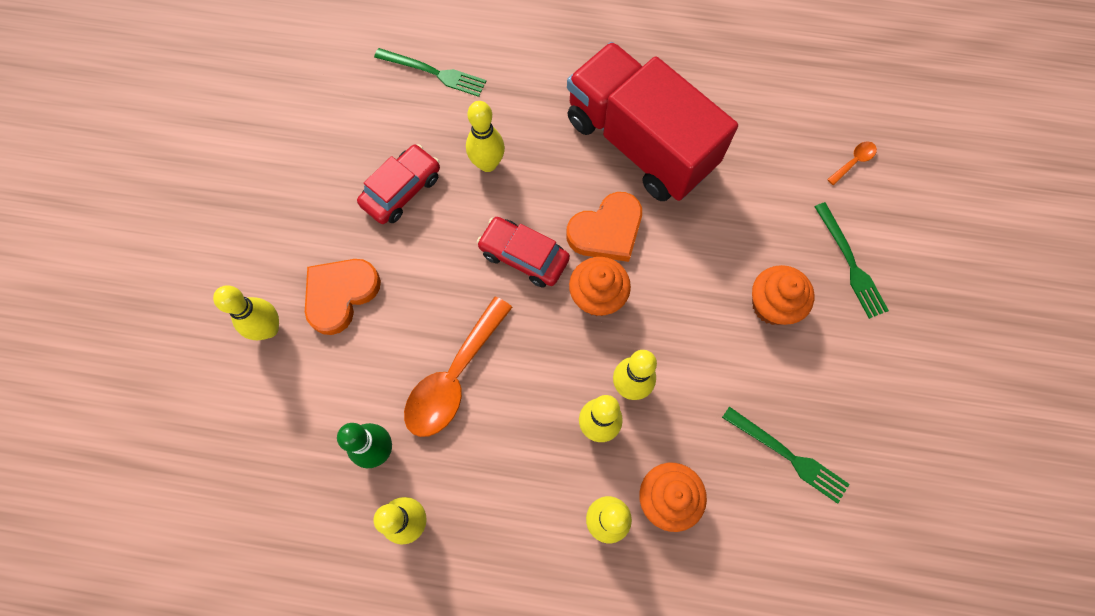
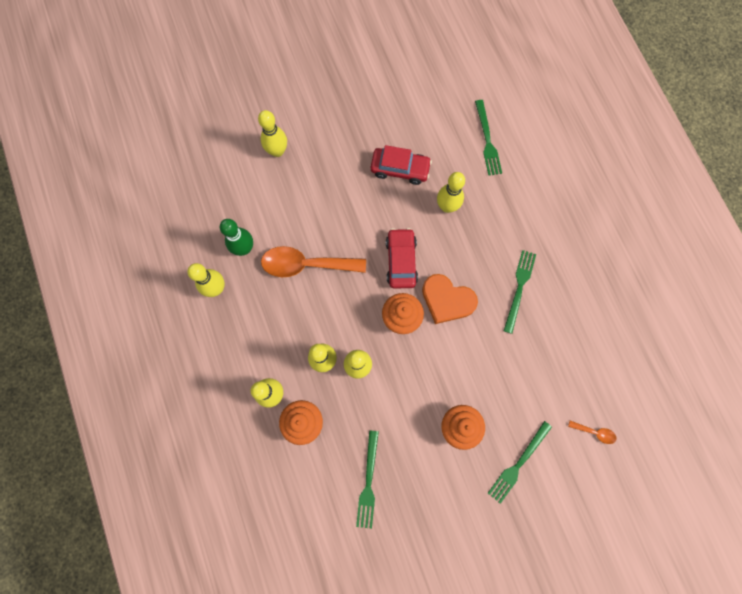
camera: 60 degrees right, 5 degrees up
orange heart [305,259,381,335] -> none
red truck [567,42,738,201] -> green fork [504,250,536,334]

